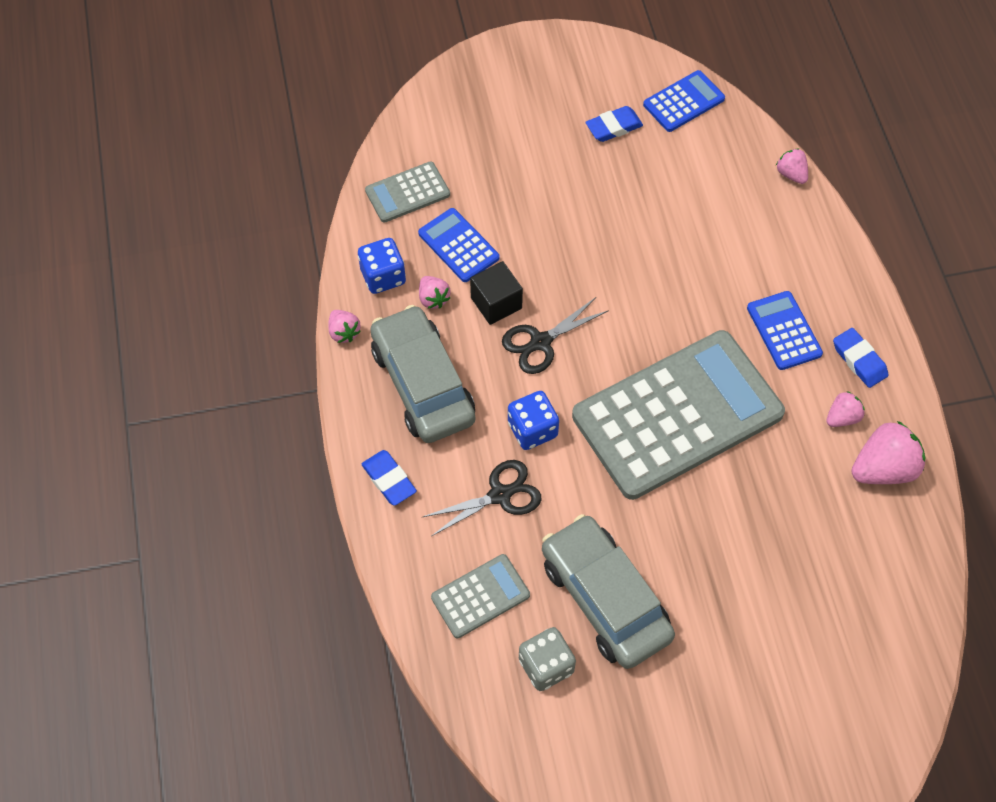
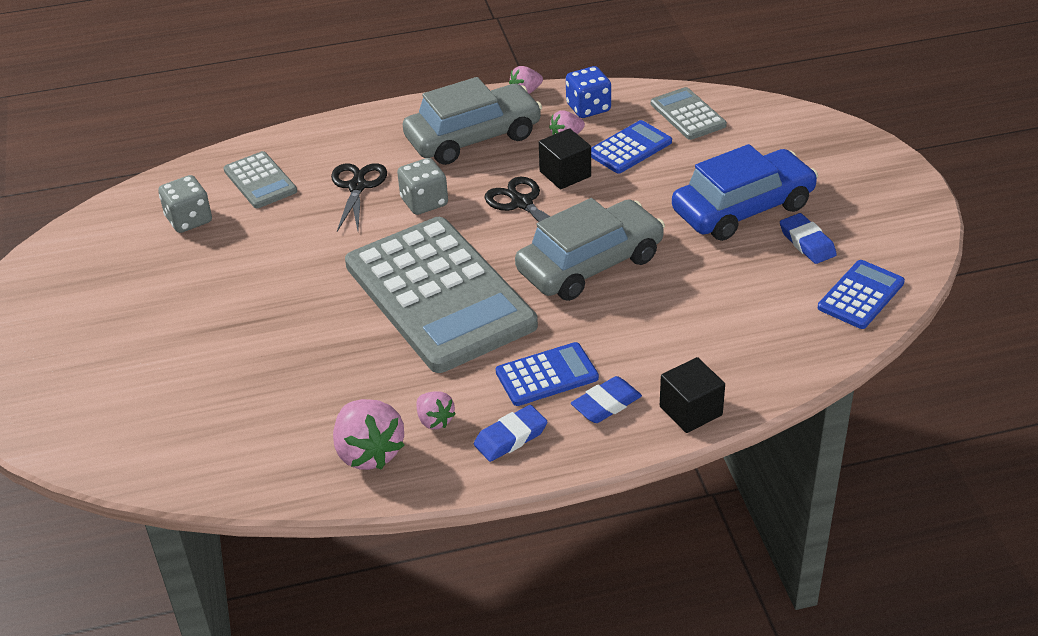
camera: 90 degrees right, 20 degrees down
blue eraser [362,450,417,506] -> blue eraser moved to [571,376,642,423]
black scissors [423,460,541,536] -> black scissors turned 150 degrees counterclockwise [331,163,387,232]
blue dice [508,391,559,450] -> grey dice [397,158,448,215]
grey car [542,514,675,669] -> grey car moved to [515,198,665,301]
blue calculator [643,70,725,132] -> blue calculator turned 105 degrees counterclockwise [818,260,905,329]
pink strawberry [776,149,808,184] -> none
none -> black cube [660,357,725,433]
none -> blue car [672,144,818,241]

